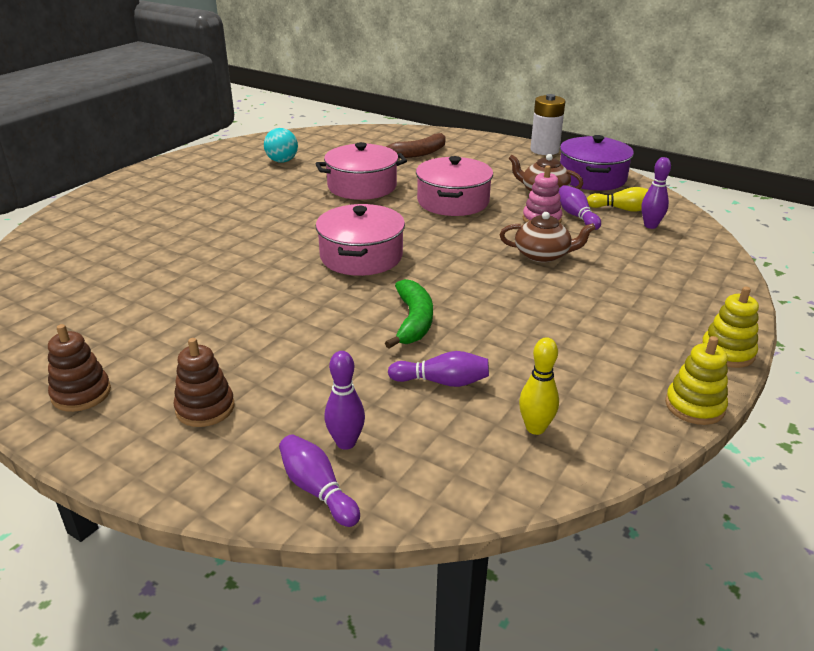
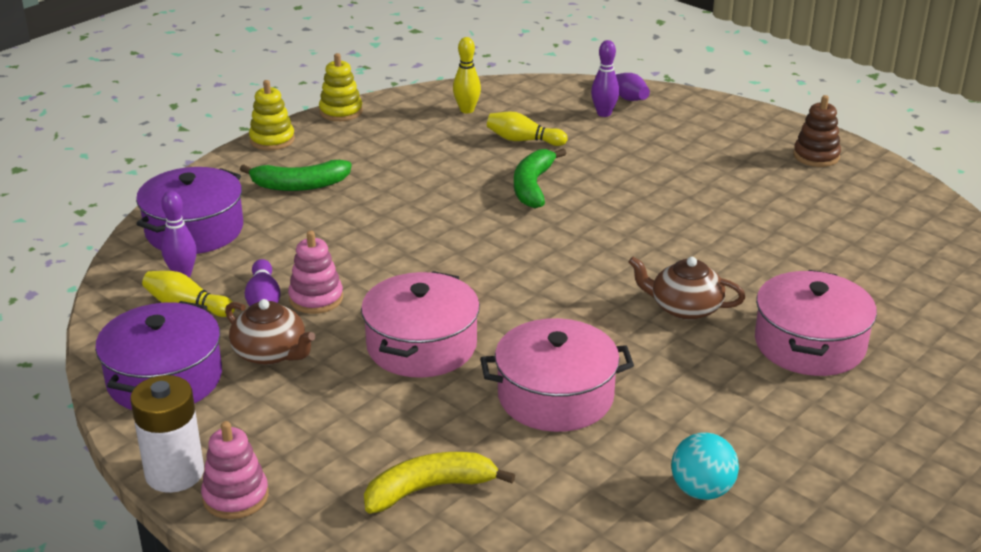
camera: 170 degrees left, 0 degrees up
brown stacking toy [174,338,234,427] -> none
pink pot [316,204,405,276] -> pink pot moved to [755,270,877,376]
brown banana [386,133,446,158] -> yellow banana [364,452,515,514]
purple bowling pin [388,351,489,387] -> yellow bowling pin [487,112,568,146]
brown teapot [500,212,596,263] -> brown teapot moved to [628,257,745,320]
none -> purple pot [136,167,243,254]
none -> pink stacking toy [201,421,269,519]
none -> green banana [240,160,352,191]

